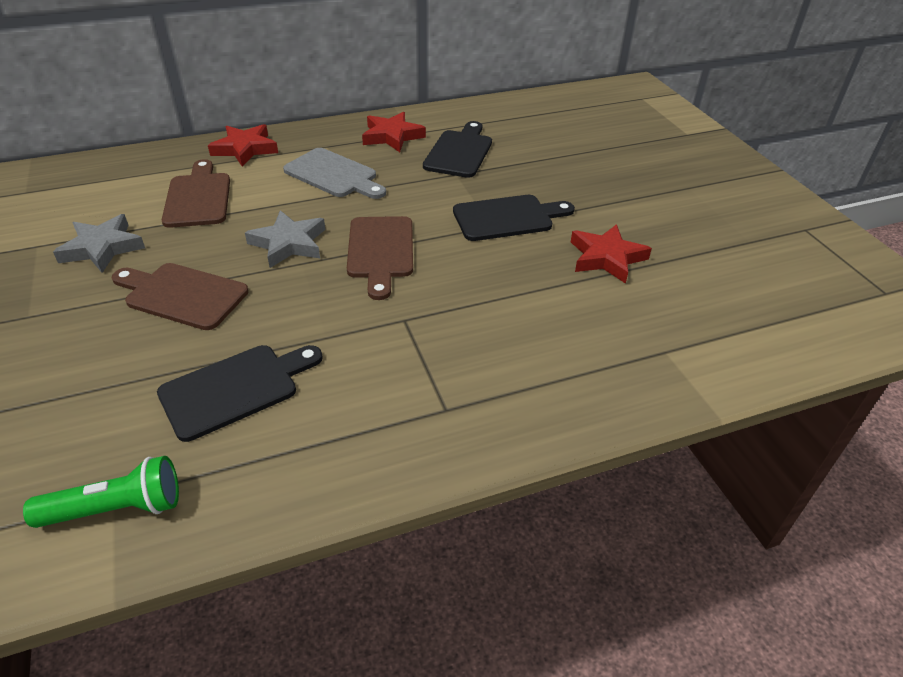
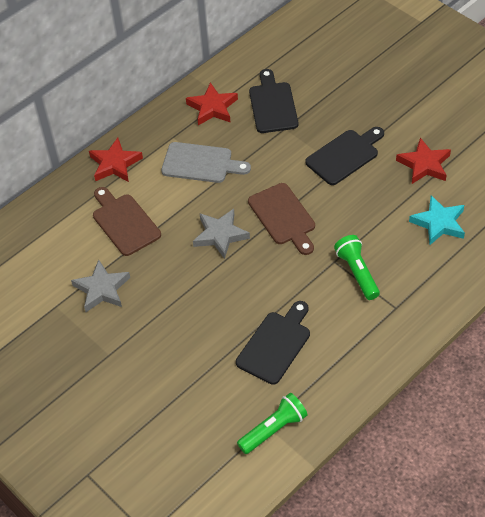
camera: 20 degrees left, 10 degrees up
brown cutting board [112,263,249,330] -> none
none -> green flashlight [334,235,380,300]
none -> turquoise star [409,195,465,245]

